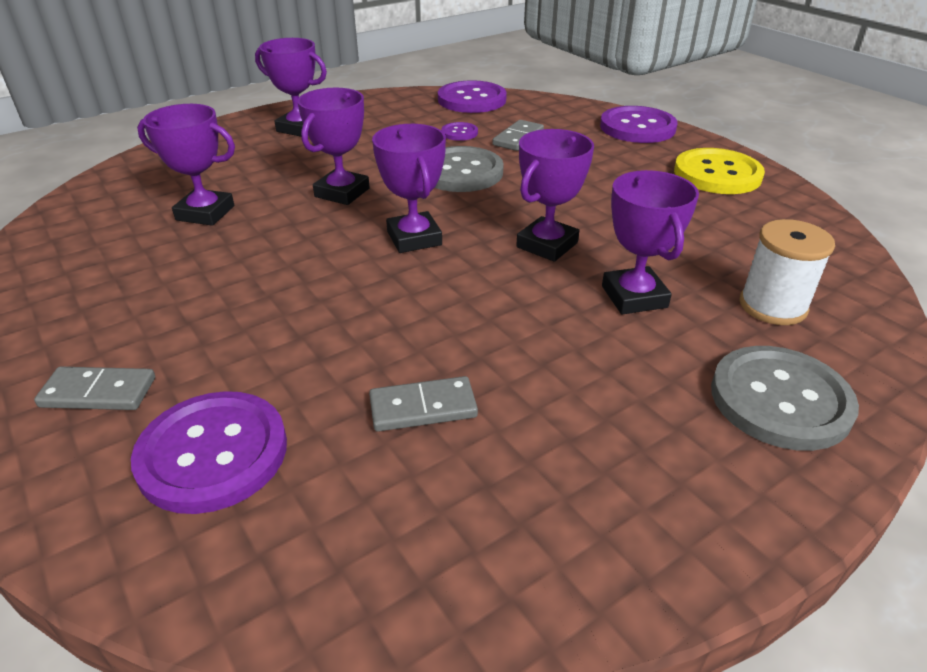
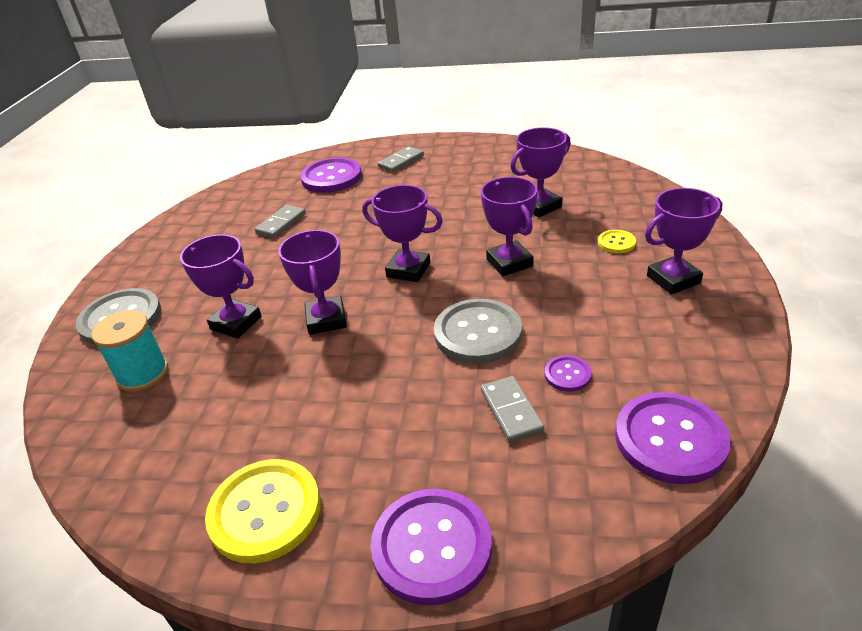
camera: 135 degrees right, 0 degrees up
white spool [740,219,835,325] -> turquoise spool [91,310,168,392]
none -> yellow button [598,230,636,253]

